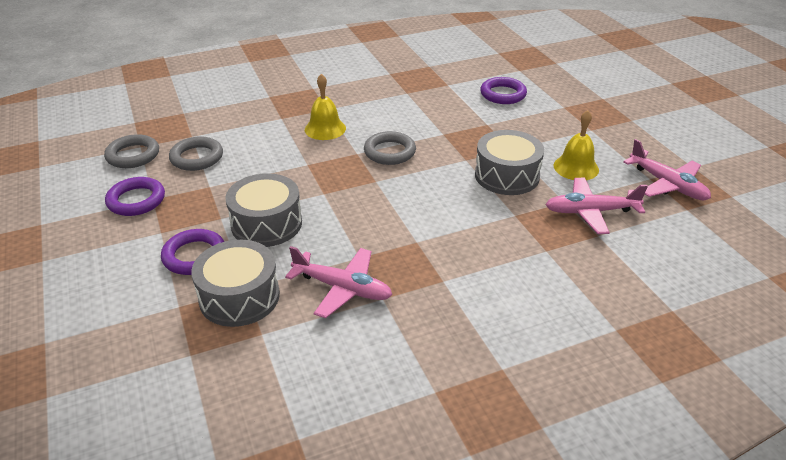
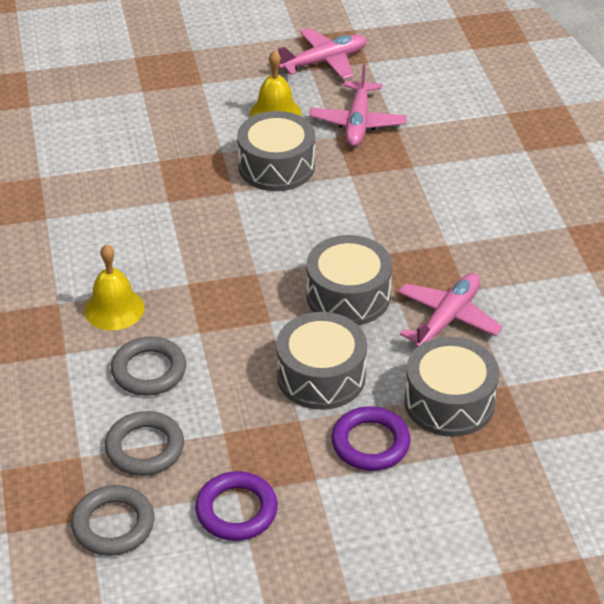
camera: 80 degrees left, 5 degrees up
grey ring [364,131,416,165] -> grey ring moved to [111,337,186,396]
purple ring [481,77,527,104] -> none
none -> grey drum [306,235,392,325]

